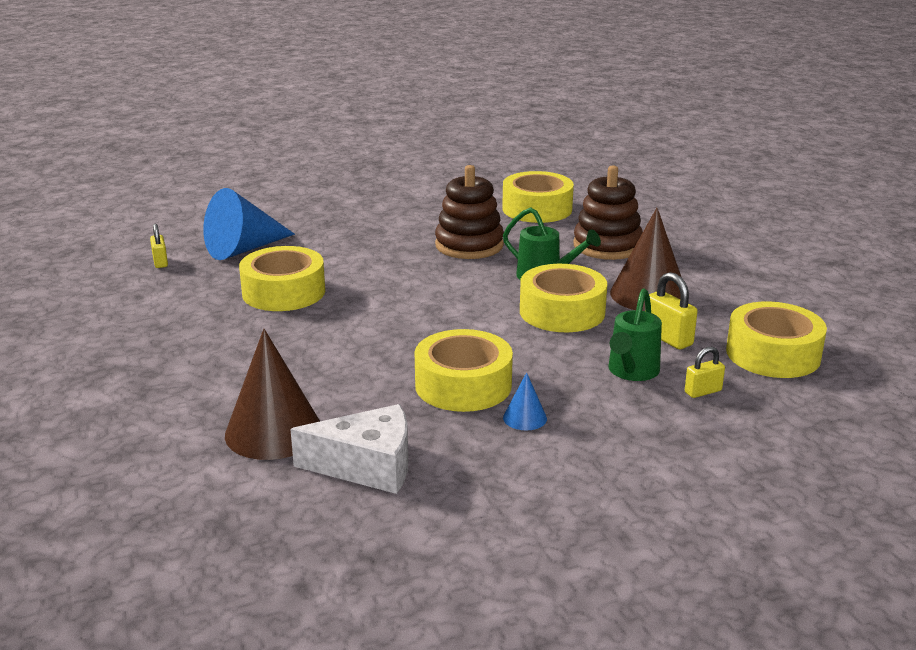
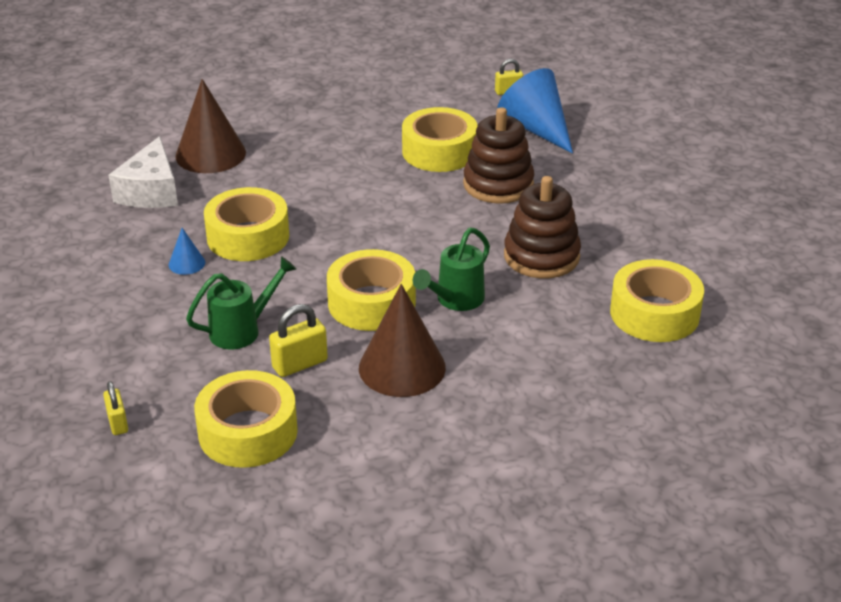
camera: 95 degrees right, 10 degrees up
brown stacking toy [574,165,643,260] -> brown stacking toy moved to [463,107,534,204]
green watering can [608,288,662,381] -> green watering can turned 120 degrees clockwise [186,256,297,349]
yellow padlock [685,347,725,398] -> yellow padlock moved to [103,381,128,435]

